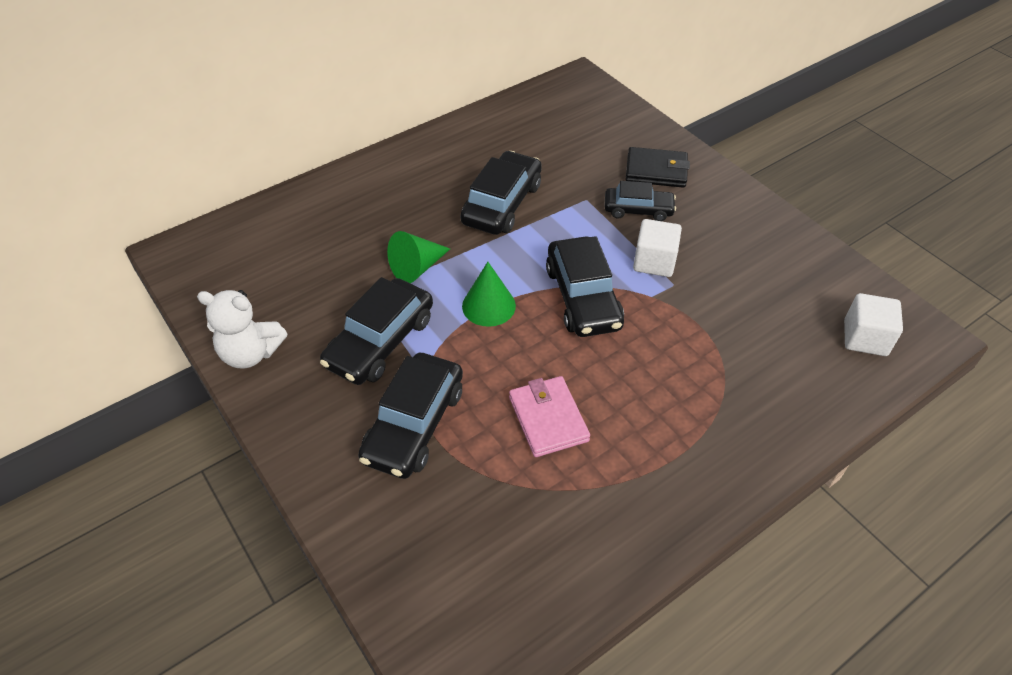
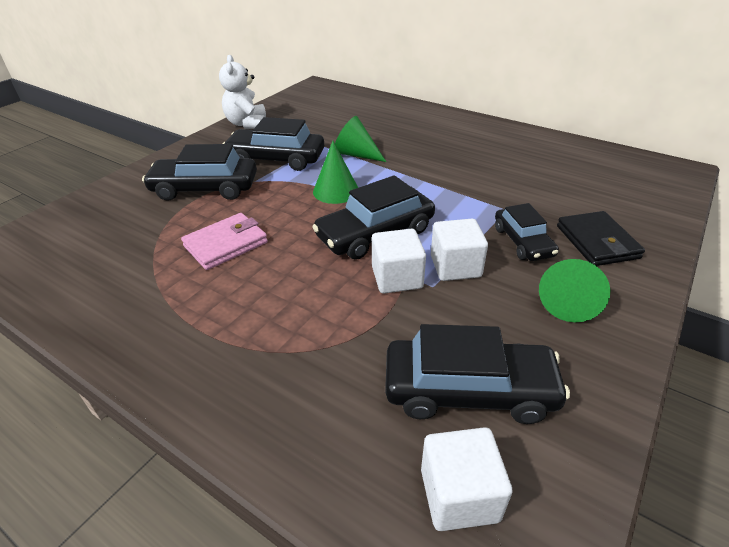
camera: 70 degrees right, 10 degrees down
black car [460,151,542,235] -> black car moved to [385,324,570,424]
none -> white cube [372,228,426,293]
none -> green cone [539,259,611,322]

